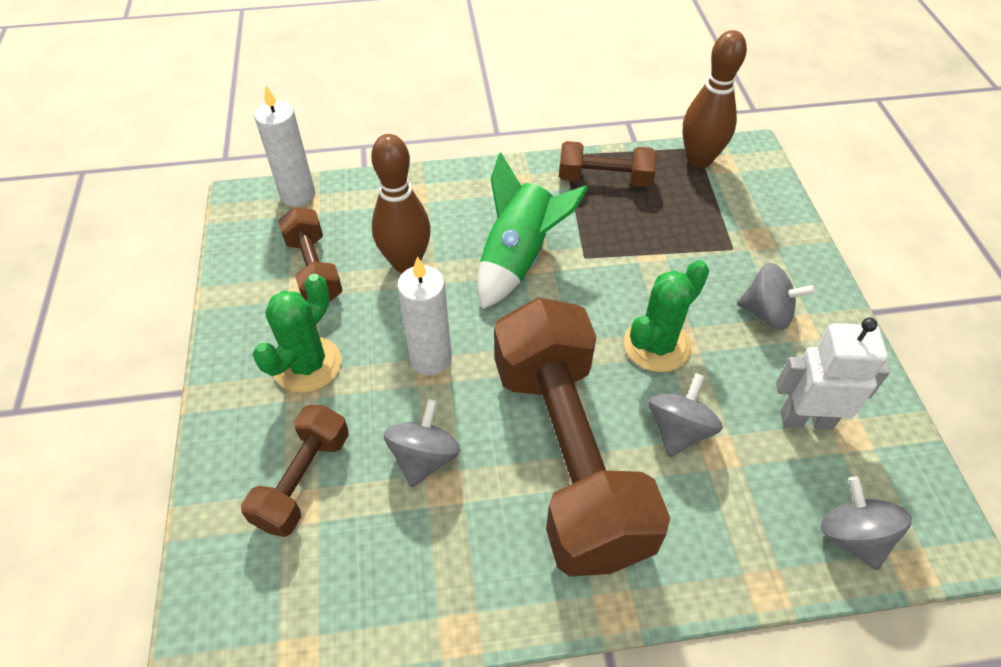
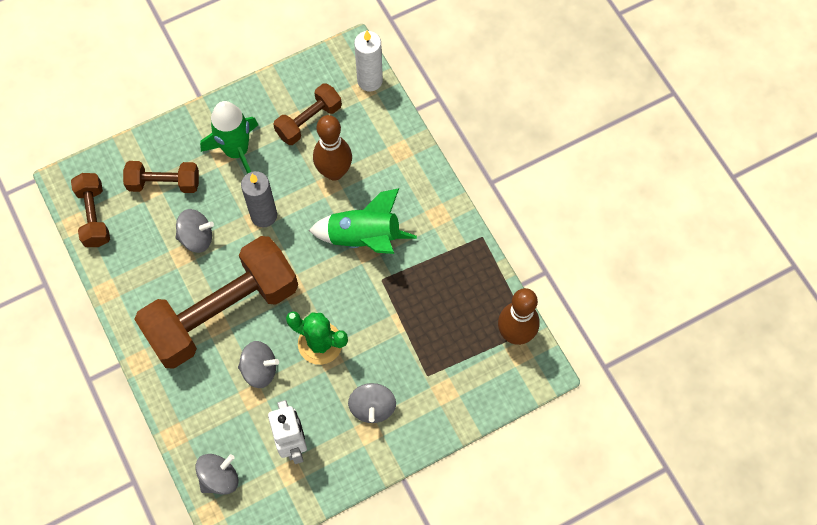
camera: 70 degrees right, 15 degrees up
green cactus [253,274,341,393] -> green rocket [200,101,258,174]
white candle [397,256,452,376] -> grey candle [241,171,277,227]
brown dumbbell [559,141,657,187] -> brown dumbbell moved to [71,173,110,247]

